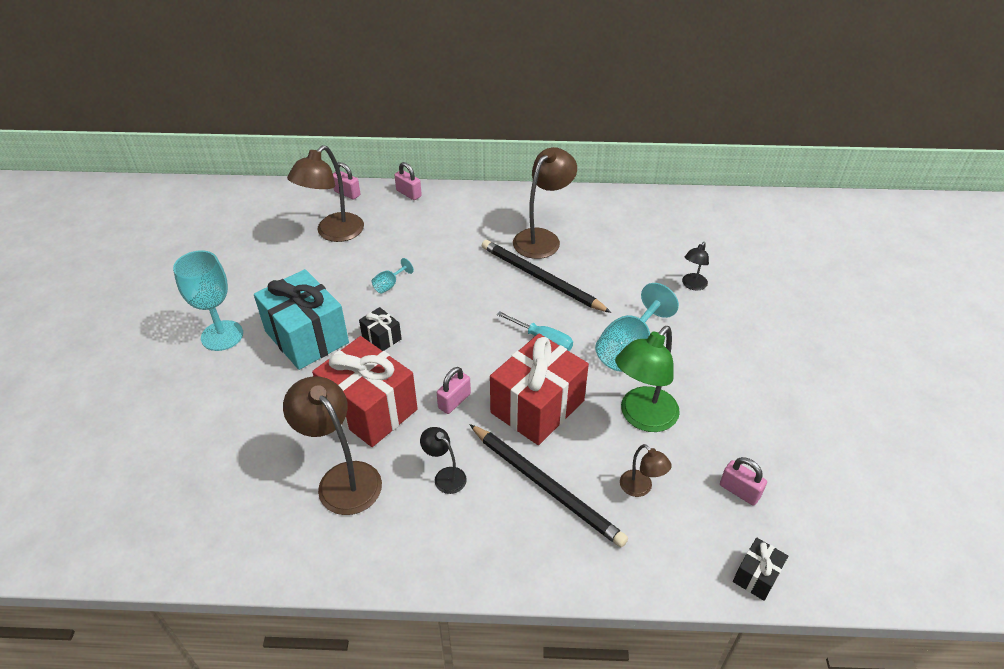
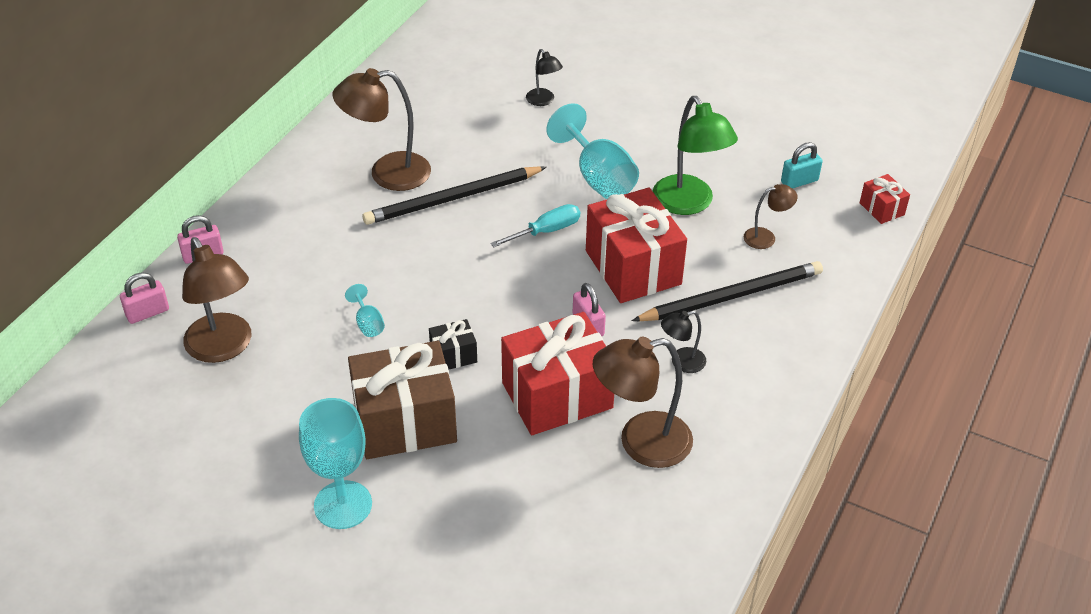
camera: 65 degrees left, 0 degrees up
turquoise gift [254,269,349,370] -> brown gift [348,341,457,459]
brown lamp [513,147,577,259] -> brown lamp turned 75 degrees counterclockwise [333,68,431,191]
pink padlock [720,457,767,505] -> turquoise padlock [781,142,823,189]
black gift [733,537,788,601] -> red gift [860,174,910,224]

